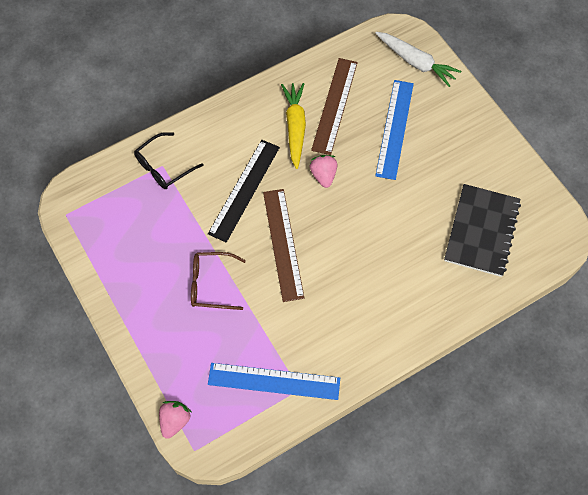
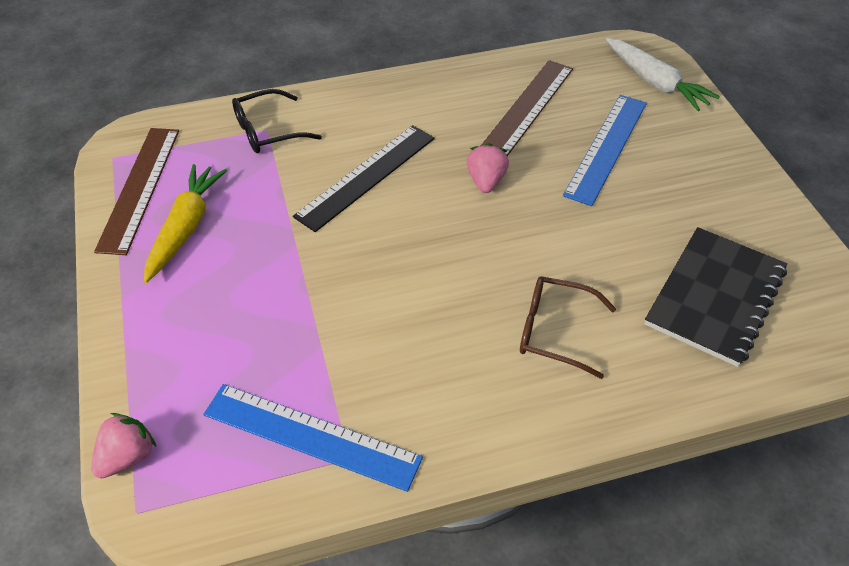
camera: 15 degrees right, 15 degrees down
brown glasses [191,252,246,310] -> brown glasses moved to [520,277,616,379]
brown ruler [263,189,304,302] -> brown ruler moved to [94,128,179,255]
yellow carrot [281,83,306,169] -> yellow carrot moved to [144,164,227,283]

